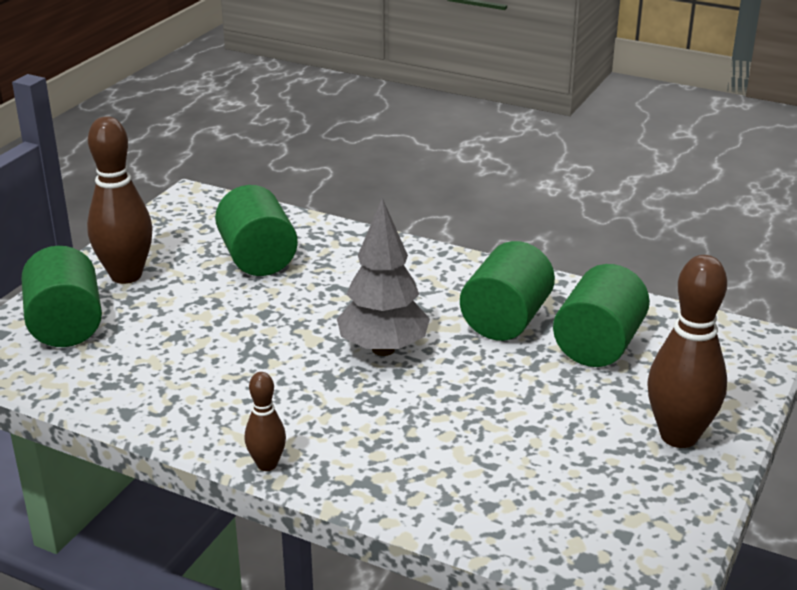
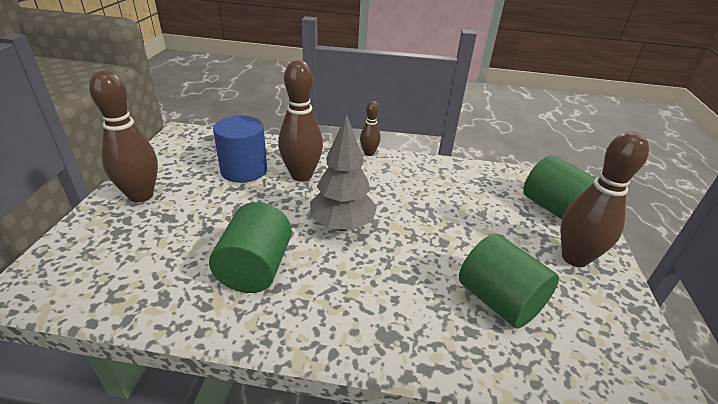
camera: 160 degrees right, 5 degrees up
green cylinder [553,264,650,367] -> none
none -> blue cylinder [213,115,267,183]
none -> brown bowling pin [278,60,323,182]

